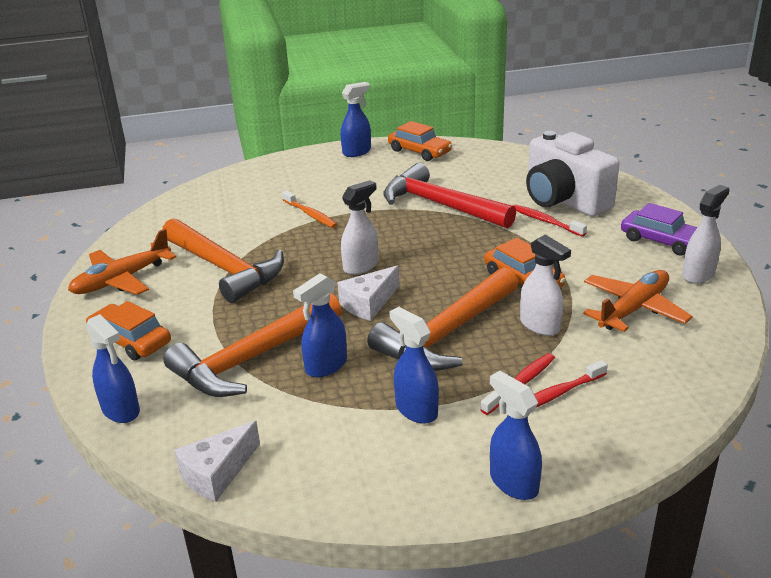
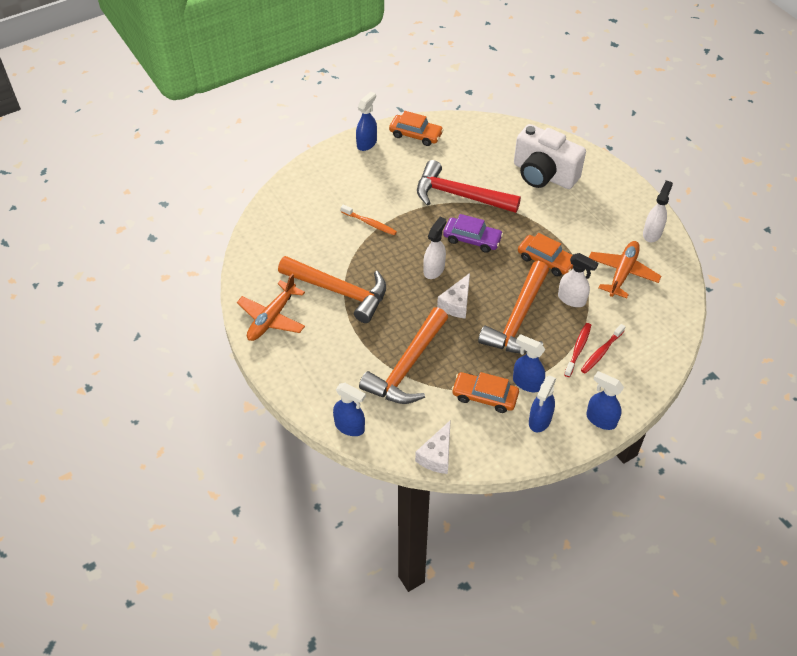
camera: 20 degrees left, 20 degrees up
orange car [86,301,171,361] -> orange car moved to [451,372,519,413]
blue spray bottle [293,273,347,377] -> blue spray bottle moved to [529,375,556,432]
red toothbrush [513,205,587,237] -> none
purple car [621,203,698,256] -> purple car moved to [443,214,503,253]

